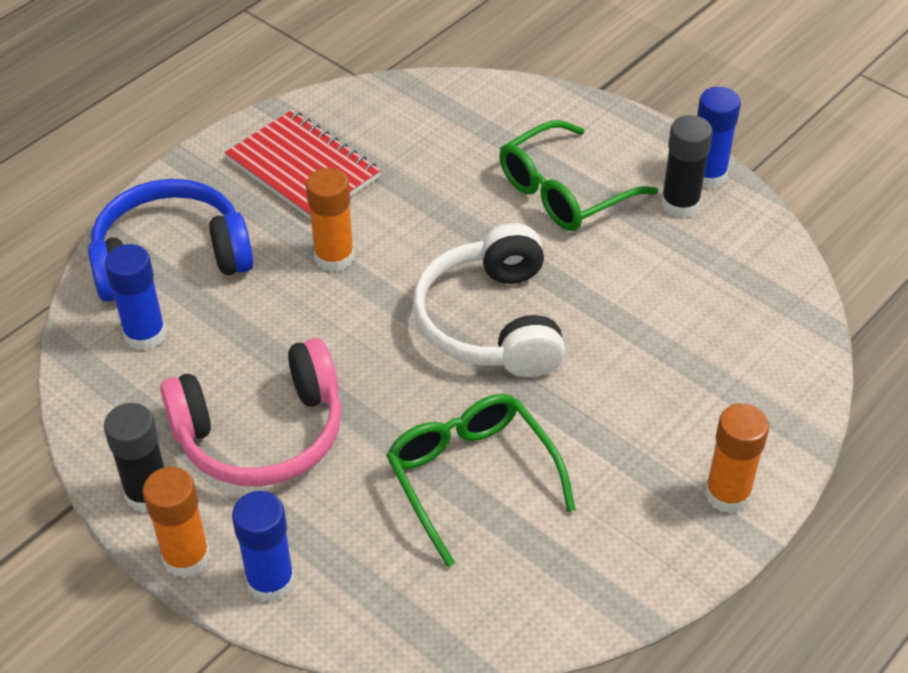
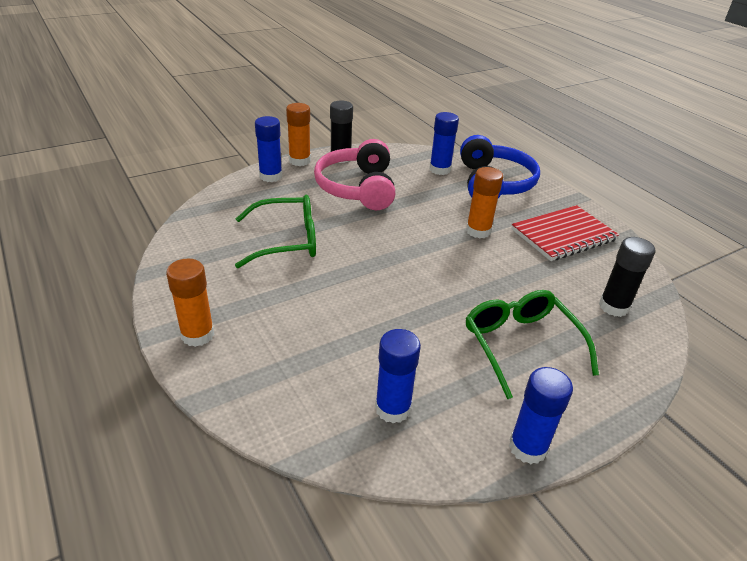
camera: 105 degrees right, 10 degrees down
white headphones [413,223,565,378] -> none
black glue stick [661,115,713,218] -> black glue stick moved to [599,237,655,317]
none -> blue glue stick [375,329,421,424]

